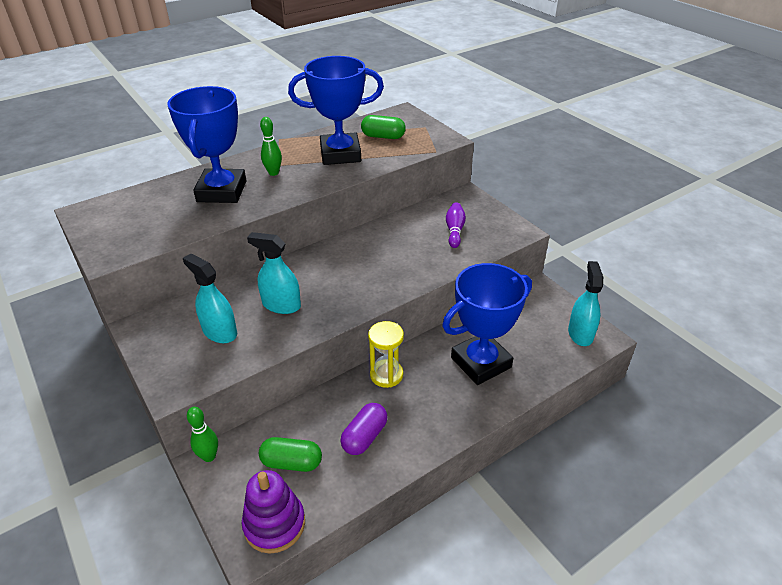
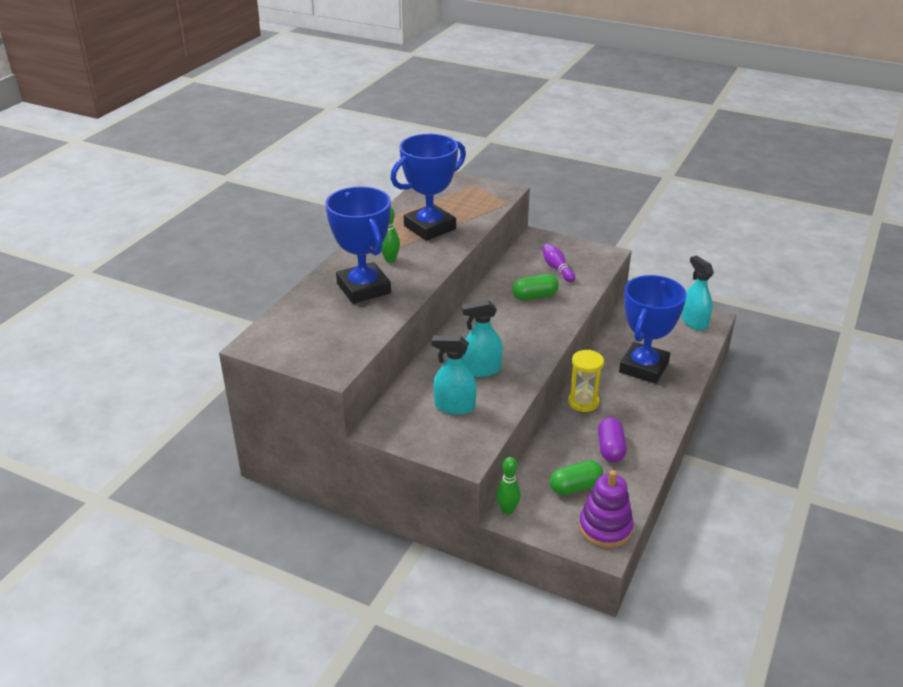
camera: 30 degrees left, 5 degrees down
green capsule [361,115,406,139] -> green capsule moved to [512,274,559,300]

